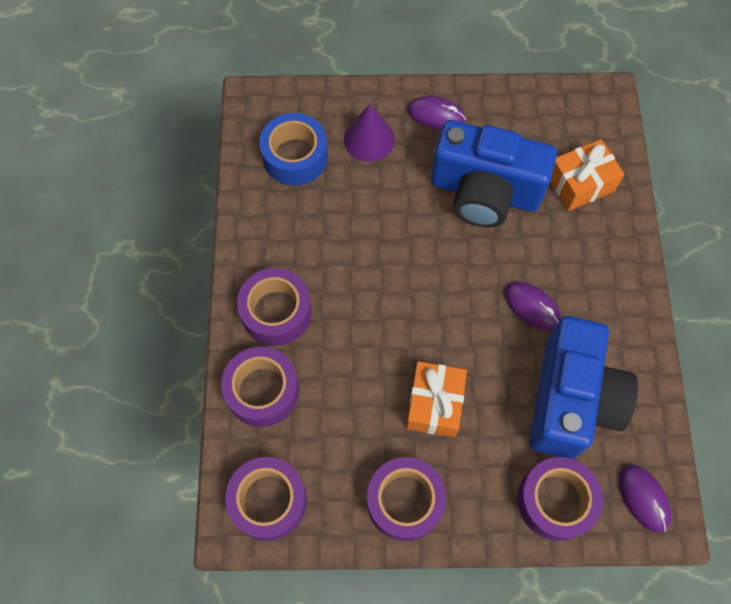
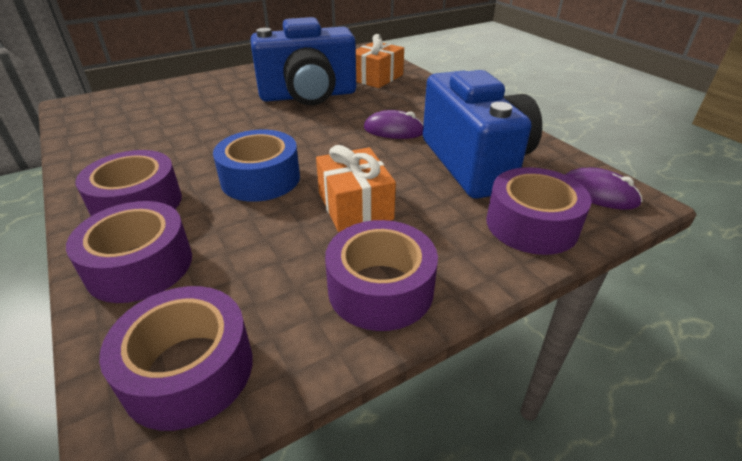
camera: 30 degrees left, 30 degrees down
blue tape [259,113,328,186] -> blue tape moved to [213,130,300,202]
purple cone [344,104,395,162] -> none
purple mouse [407,96,466,130] -> none

